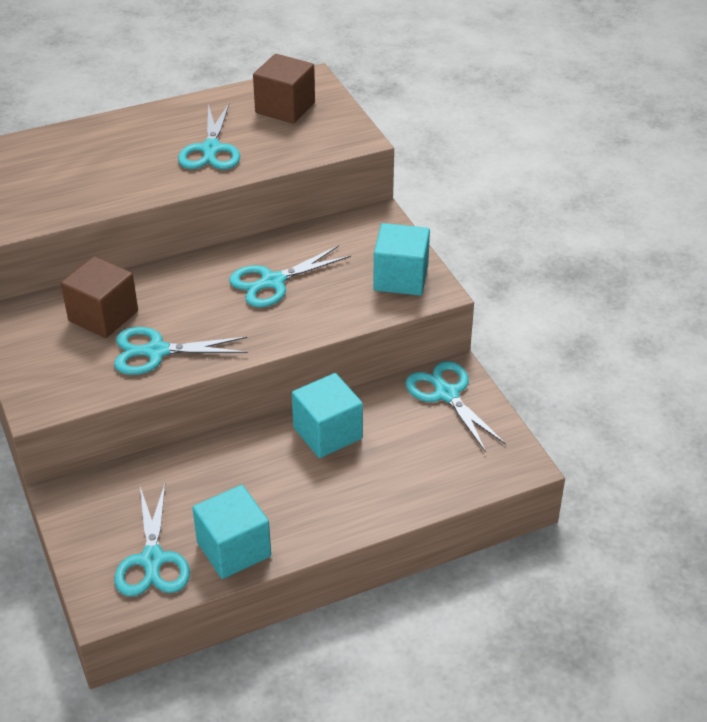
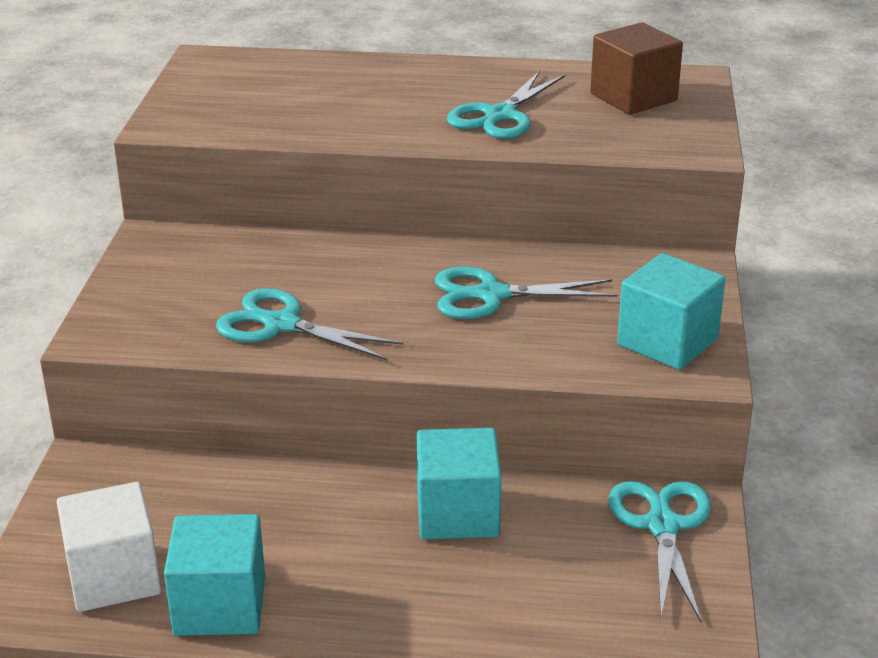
camera: 30 degrees right, 10 degrees down
brown cube [61,256,138,338] -> none
turquoise scissors [114,484,190,597] -> white cube [57,482,161,612]

